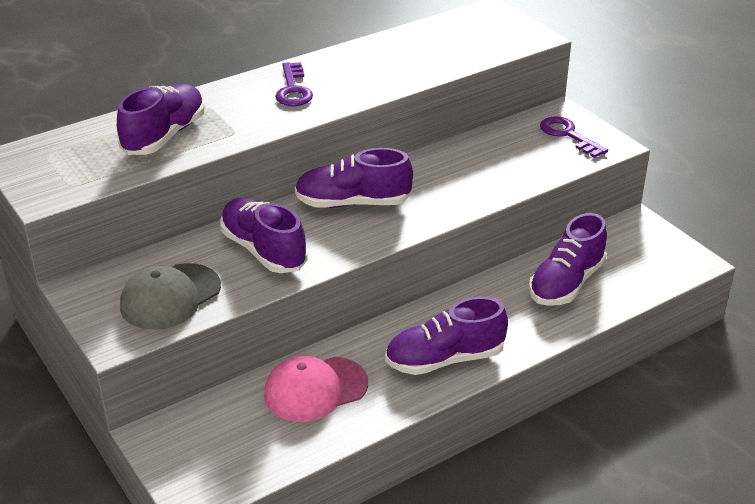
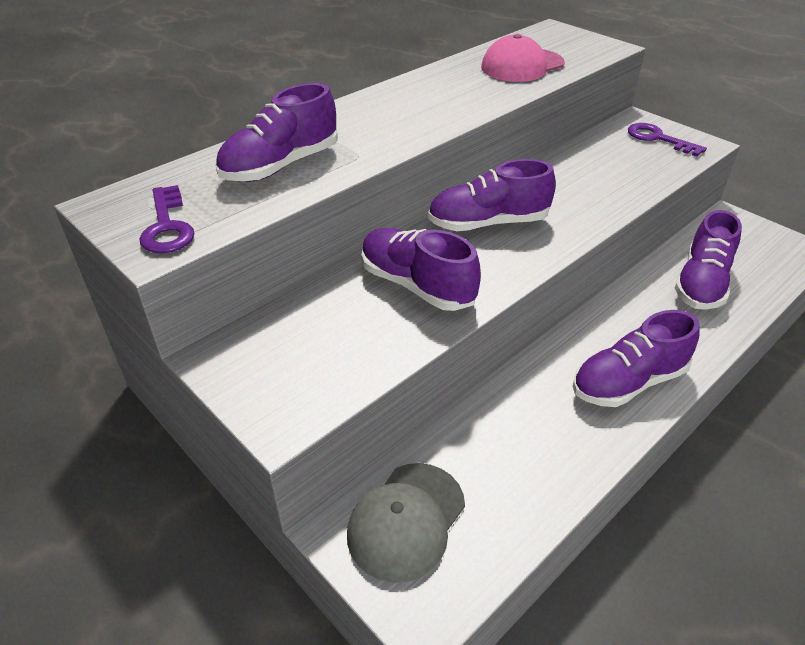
camera: 10 degrees left, 5 degrees up
purple shoe [117,84,205,155] -> purple shoe turned 150 degrees counterclockwise [215,83,338,182]
grey cap [120,263,221,330] -> grey cap moved to [347,463,465,583]
pink cap [264,355,368,422] -> pink cap moved to [481,34,565,82]
purple key [275,62,313,106] -> purple key moved to [140,185,195,253]

